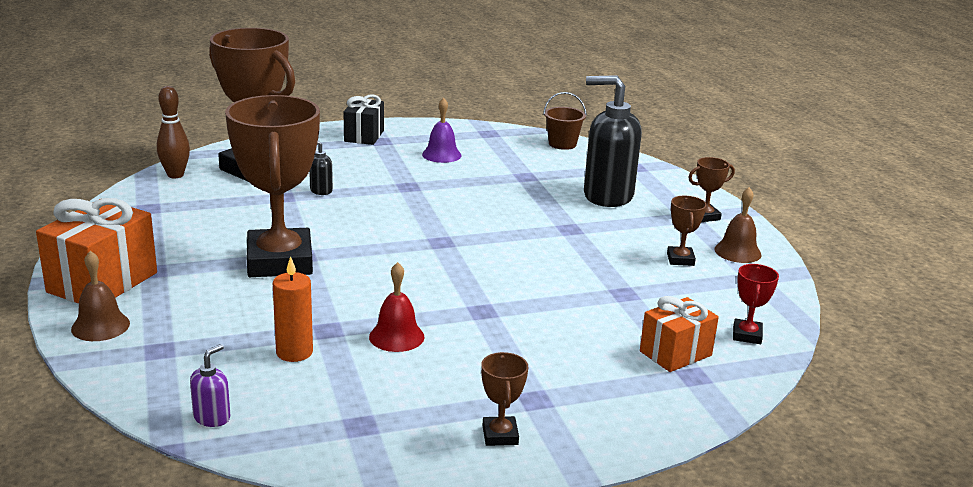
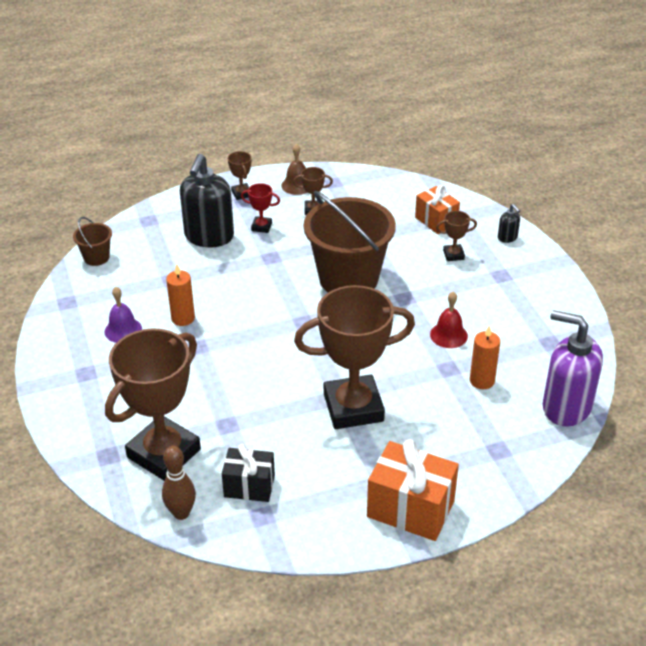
camera: 90 degrees left, 15 degrees up
brown bell [71,251,130,341] -> none
purple soap dispenser [190,344,230,427] -> purple soap dispenser [543,310,603,427], size x2.36
black soap dispenser [309,141,333,195] -> black soap dispenser moved to [498,204,520,243]
black gift [344,94,384,145] -> black gift moved to [222,444,275,502]
brown trophy [481,352,528,446] -> brown trophy moved to [436,211,477,261]
red trophy [733,264,779,344] -> red trophy moved to [241,183,280,233]
none -> orange candle [166,264,195,326]
none -> brown bucket [304,191,396,293]

